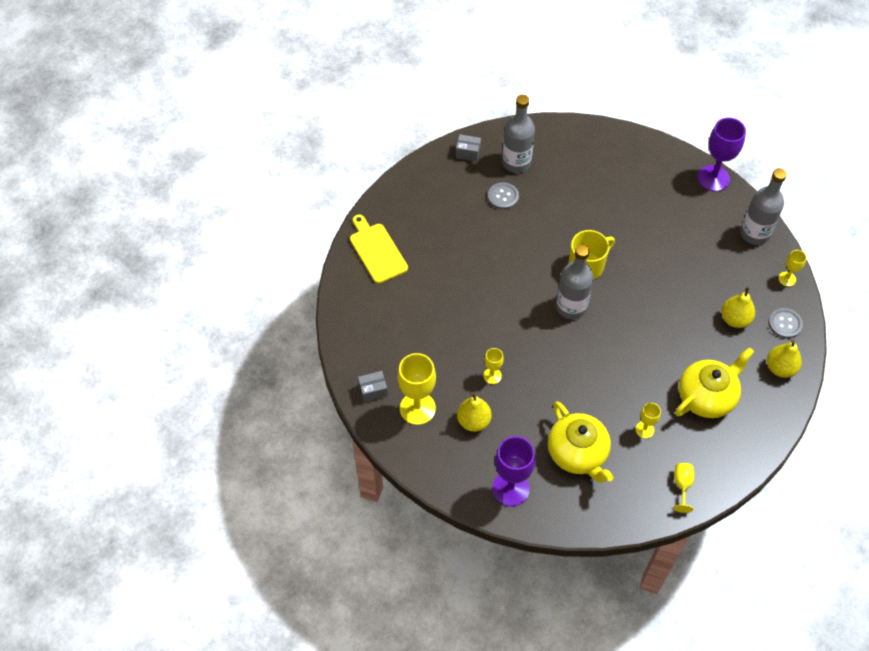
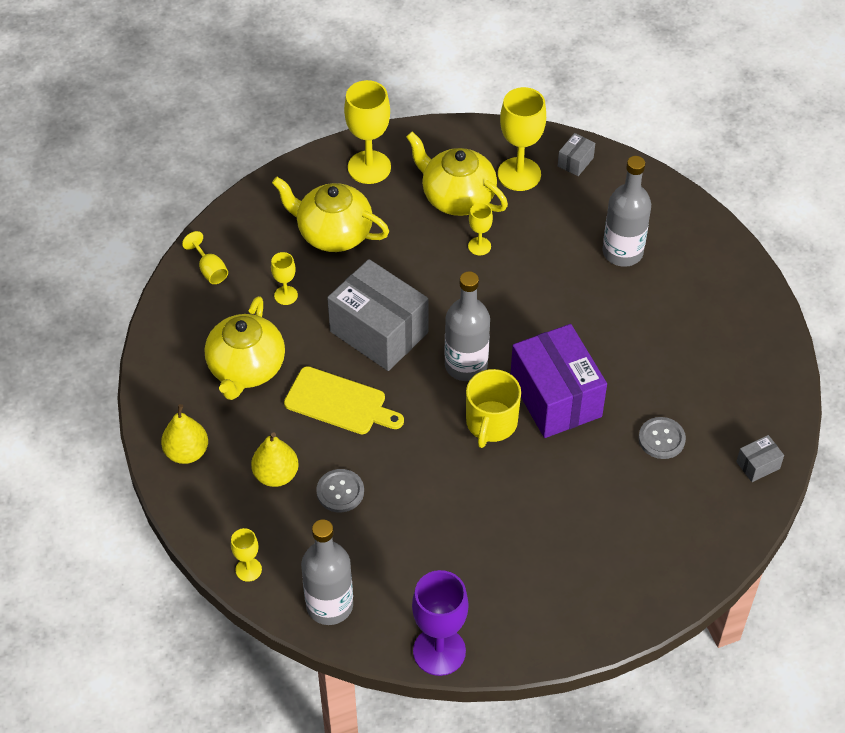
camera: 140 degrees right, 5 degrees down
yellow cutting board [350,214,408,284] -> yellow cutting board moved to [284,366,404,434]
yellow pear [457,392,492,432] -> yellow teapot [406,132,508,216]
purple goblet [492,436,536,507] -> yellow goblet [344,80,391,184]
grey bottle [502,95,535,173] -> grey bottle moved to [602,156,651,267]
grey button [768,308,803,339] -> grey button moved to [316,469,364,512]
none -> grey box [327,259,429,371]
none -> purple box [511,324,607,438]

